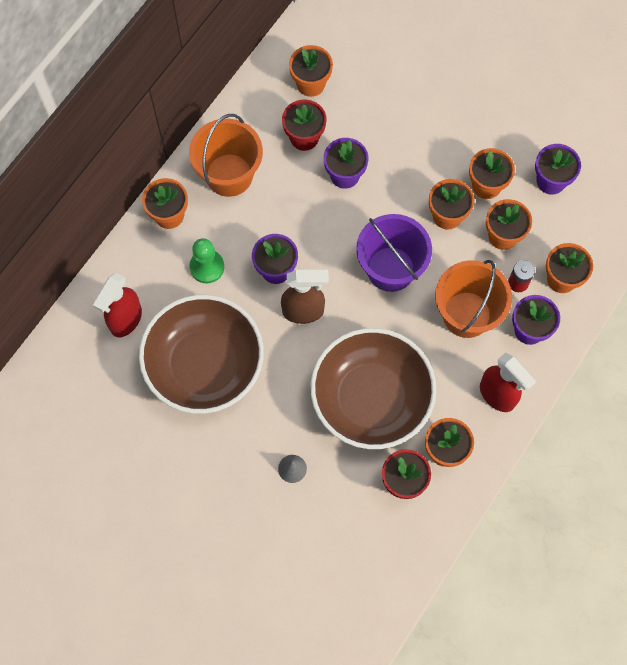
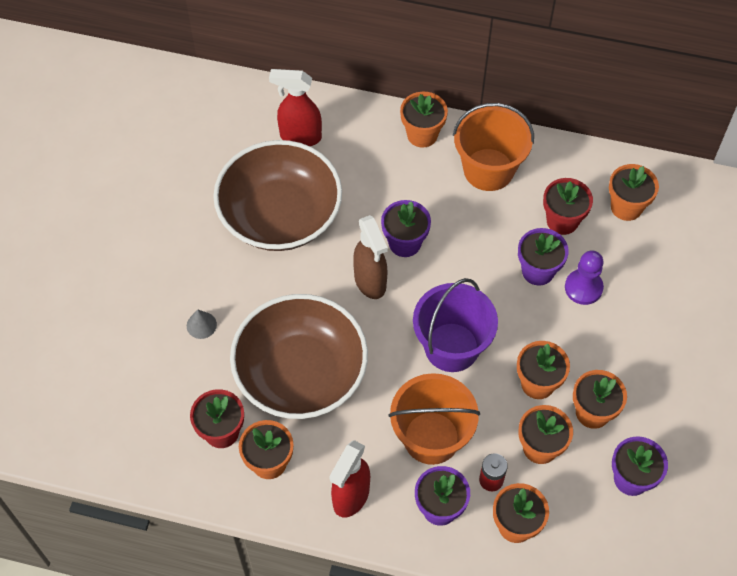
camera: 70 degrees right, 10 degrees down
green pawn [189,238,224,283] -> none
none -> purple pawn [565,251,604,305]

